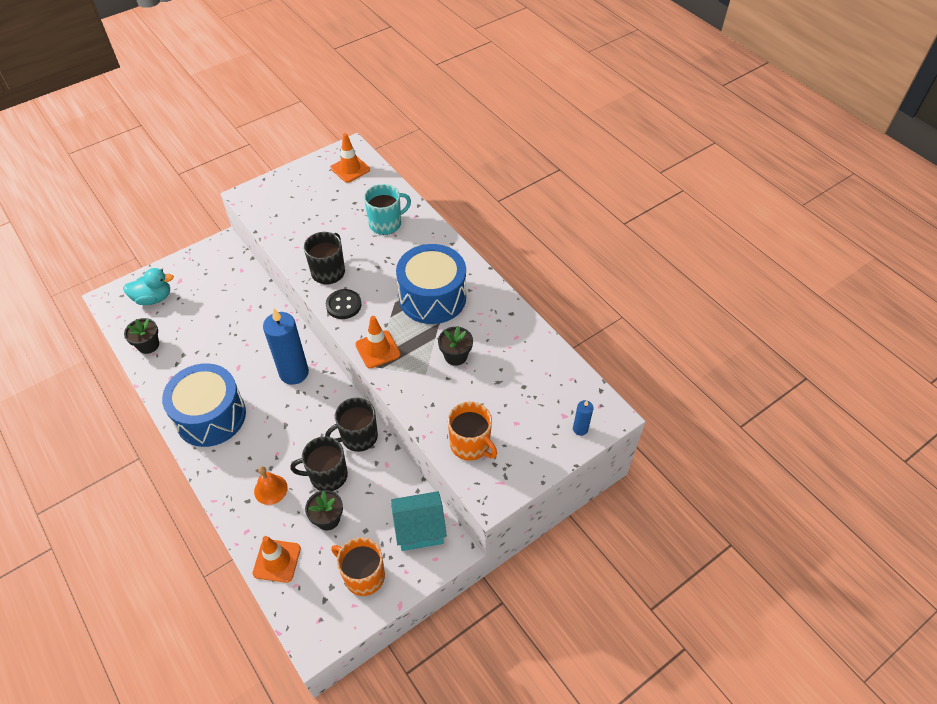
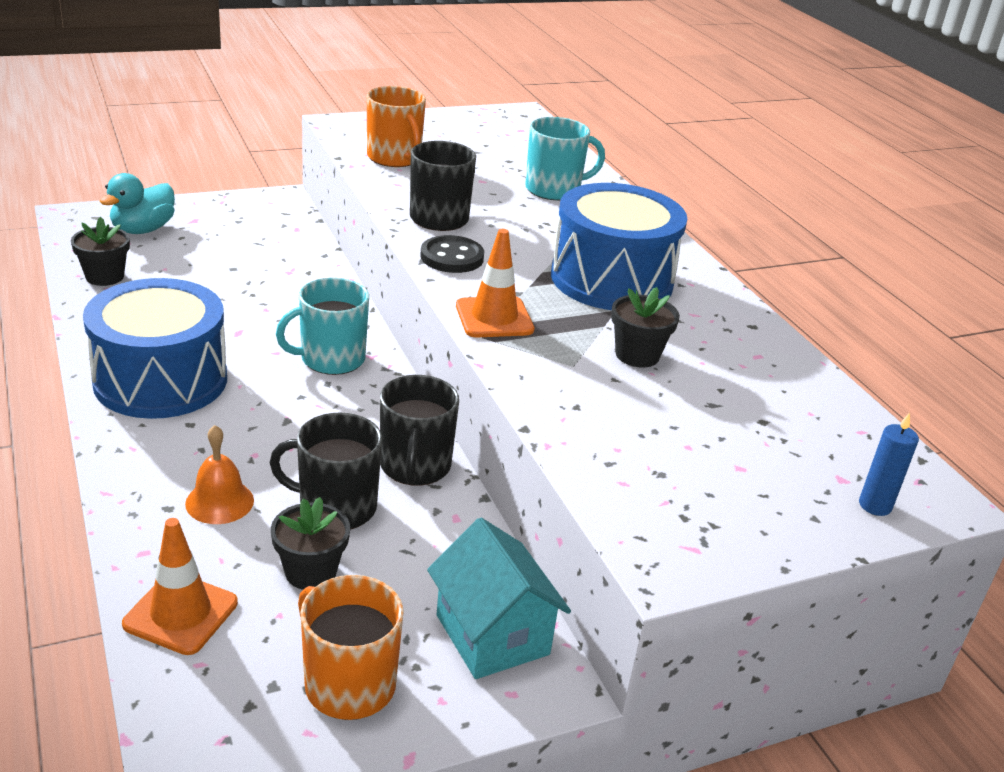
camera: 10 degrees right, 20 degrees down
turquoise duck [123,268,174,305] -> turquoise duck turned 120 degrees clockwise [100,173,175,234]
blue candle [263,308,309,385] -> turquoise mug [276,278,369,375]
black mug [325,398,378,452] -> black mug turned 75 degrees counterclockwise [380,375,459,486]
orange traffic cone [331,133,370,183] -> none
turquoise house [391,491,447,551] -> turquoise house turned 60 degrees clockwise [427,518,571,679]
orange mug [448,402,497,461] -> orange mug moved to [367,86,426,167]

